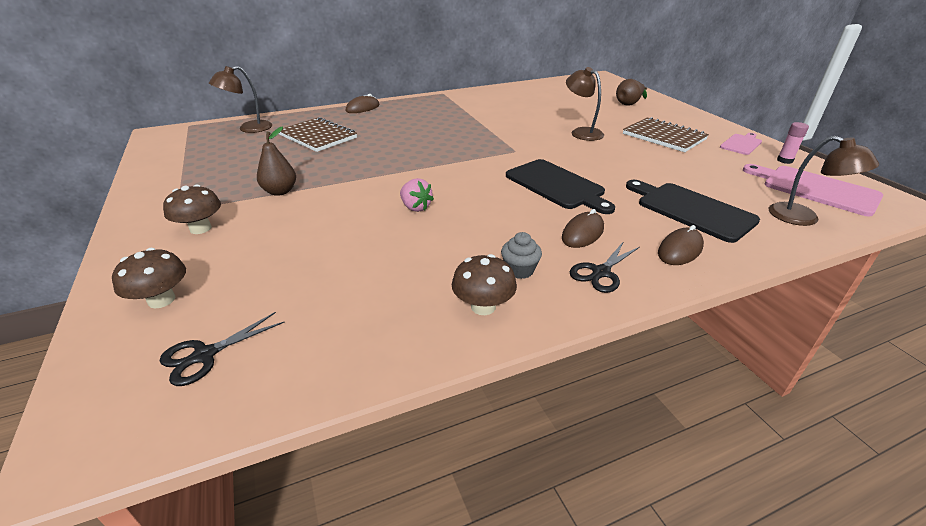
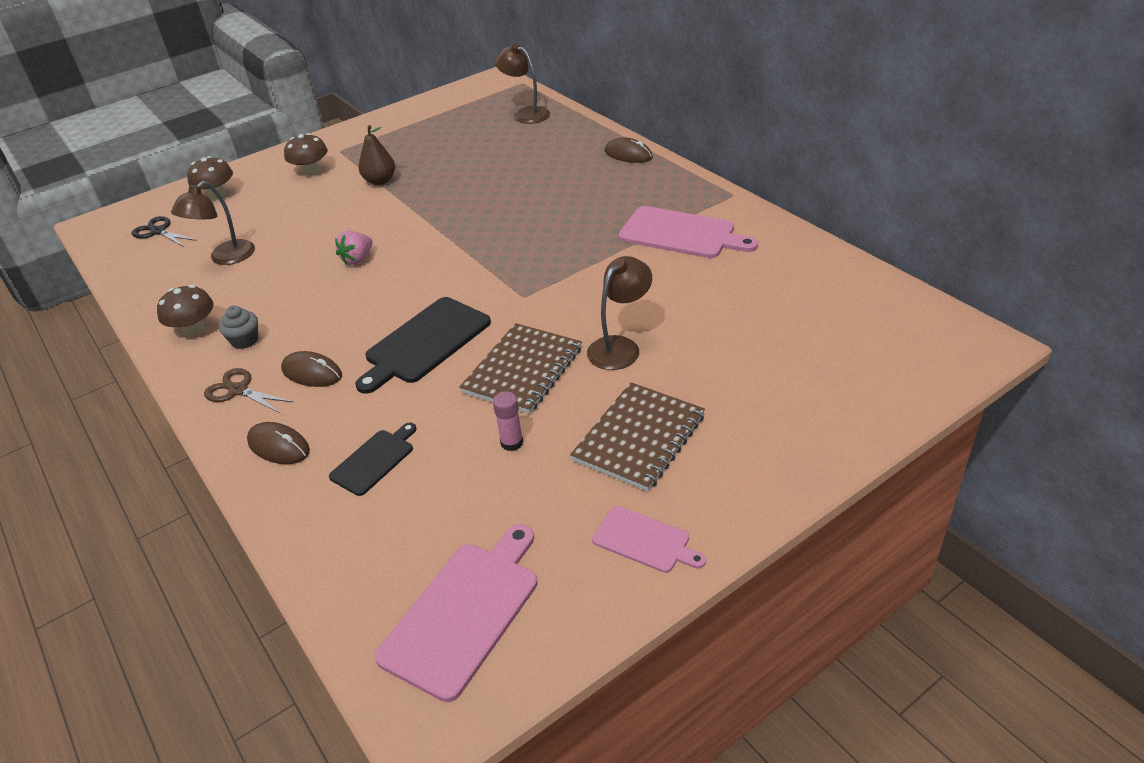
camera: 80 degrees right, 5 degrees up
brown notebook [279,117,357,152] -> brown notebook moved to [459,323,582,414]
black scissors [570,241,640,293] -> brown scissors [204,368,293,413]
brown pear [616,79,647,106] -> none
black cutting board [626,180,760,243] -> black cutting board [329,423,417,496], size x0.58
brown lamp [769,136,879,226] -> brown lamp moved to [171,181,255,265]
pink glue stick [777,122,809,164] -> pink glue stick moved to [493,392,523,451]
none -> pink cutting board [619,206,758,258]

